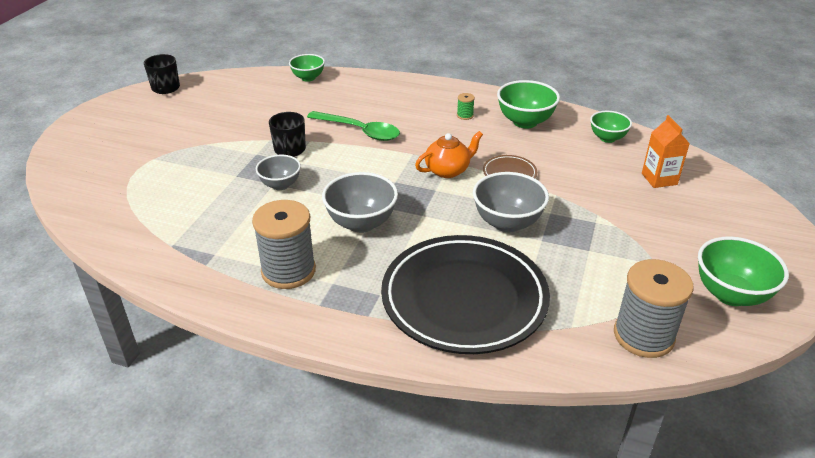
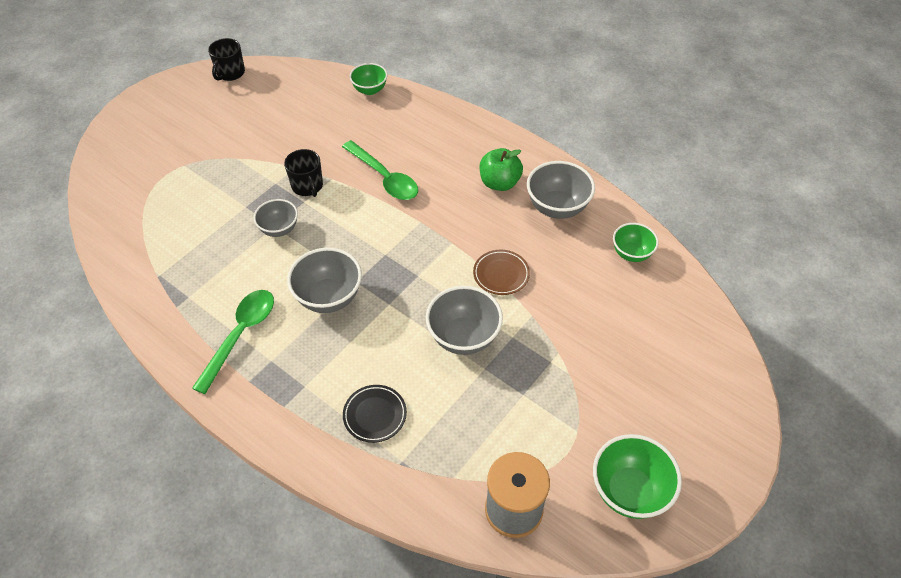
camera: 20 degrees right, 15 degrees up
grey spool [252,200,316,289] -> green spoon [192,290,274,394]
black mug [269,112,306,157] -> black mug turned 45 degrees counterclockwise [284,149,323,197]
black plate [381,235,550,354] -> black plate [343,385,407,443], size x0.40
orange teapot [415,131,483,178] -> none
green spool [457,93,475,120] -> green apple [480,148,523,191]
green bowl [497,80,560,128] -> grey bowl [527,161,595,219]
orange carton [642,115,690,188] -> none

